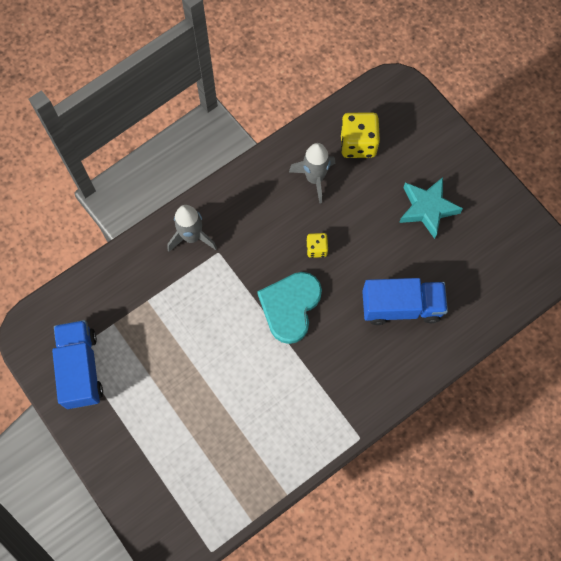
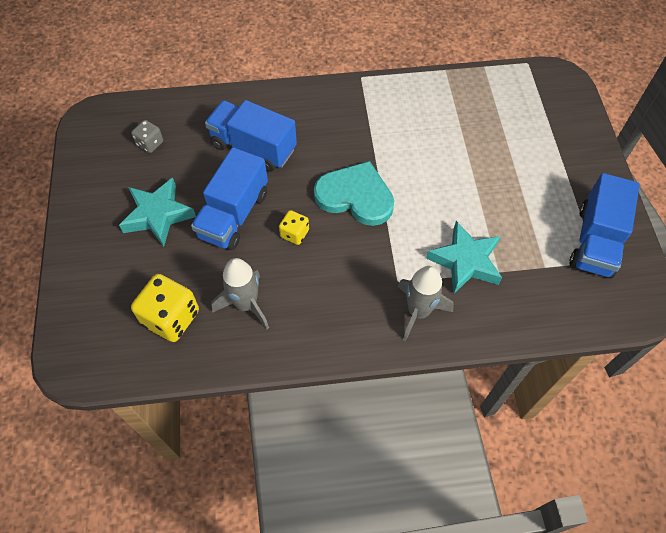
camera: 150 degrees left, 10 degrees down
turquoise heart [257,272,322,344] -> turquoise heart turned 120 degrees counterclockwise [314,161,394,226]
none -> grey dice [131,120,163,153]
none -> blue truck [191,147,268,250]
none -> turquoise star [426,221,502,294]

